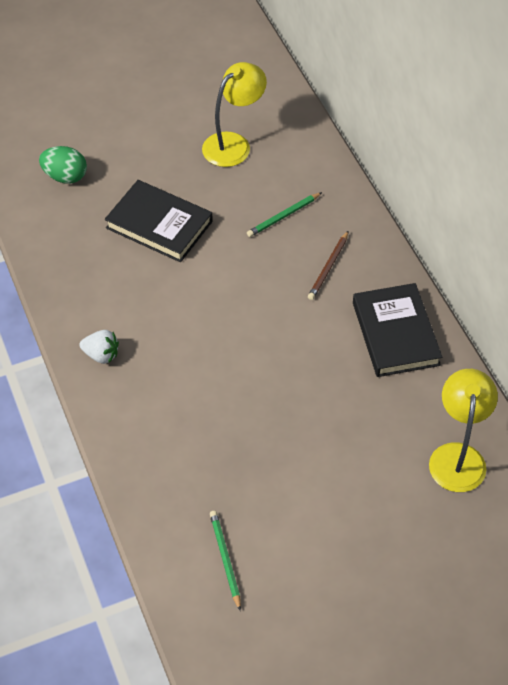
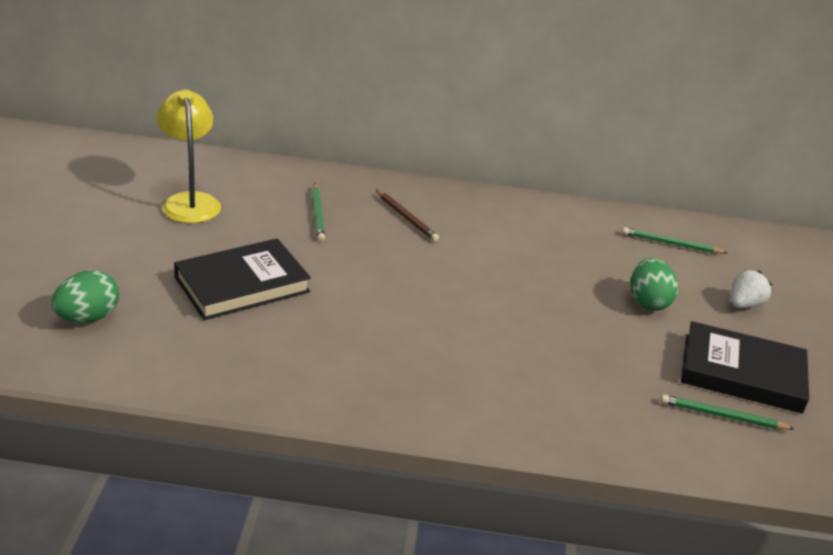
camera: 65 degrees left, 20 degrees down
white strawberry [79,330,119,364] -> white strawberry moved to [731,270,772,308]
black book [353,283,442,377] -> black book moved to [681,321,809,414]
yellow lamp [429,369,498,492] -> green pencil [622,227,727,254]
none -> green egg [631,258,678,311]

